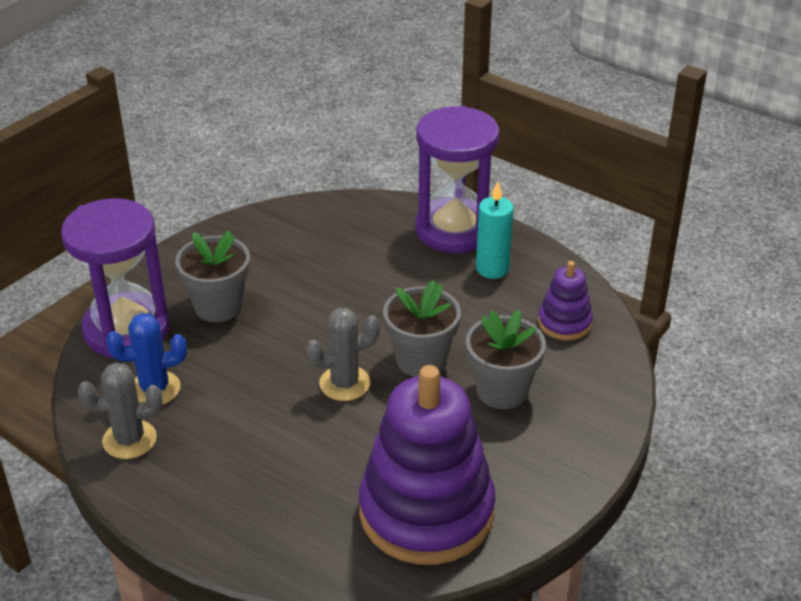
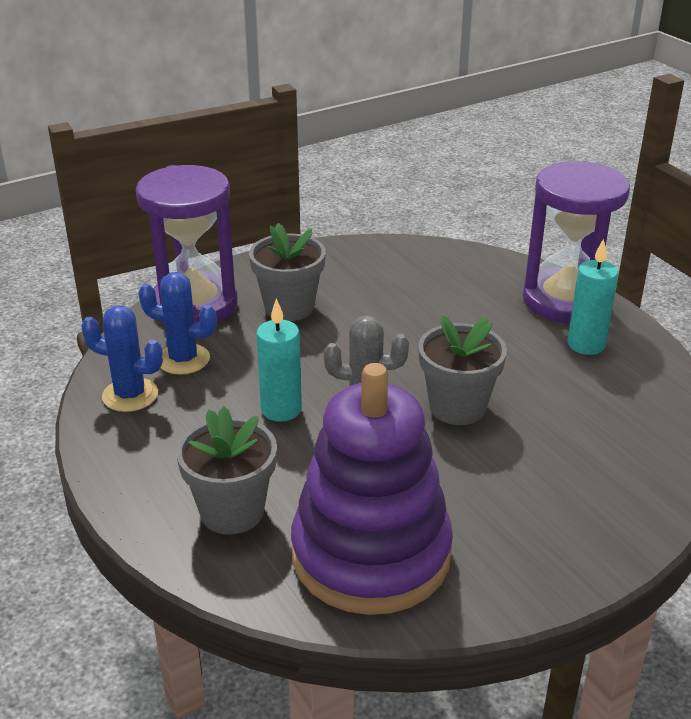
camera: 25 degrees right, 5 degrees down
grey cactus [78,362,163,459] -> blue cactus [81,305,163,412]
grey flower pot [466,310,546,409] -> grey flower pot moved to [176,406,277,535]
purple stacking toy [538,261,593,340] -> none
none -> turquoise candle [256,298,302,422]

